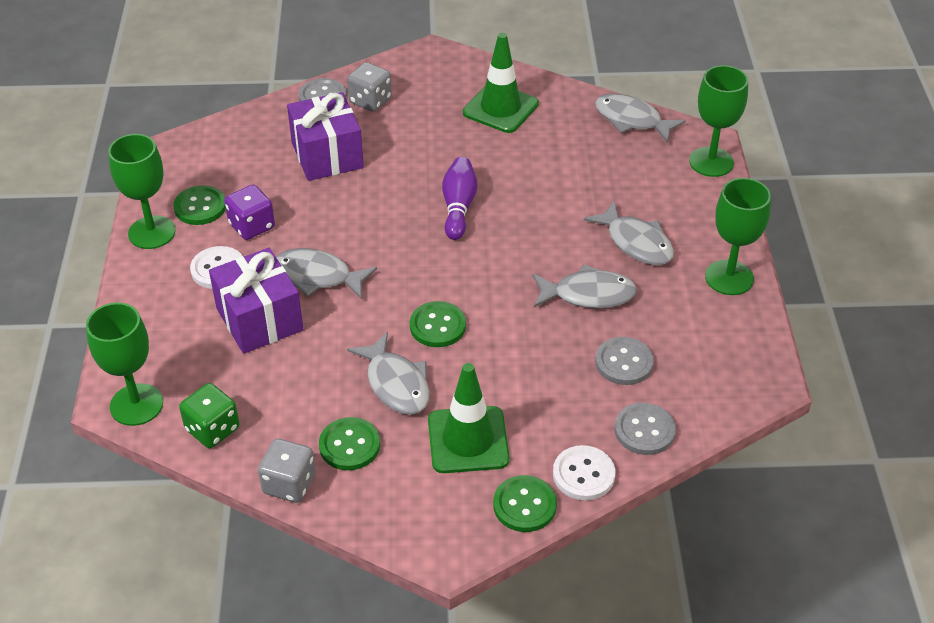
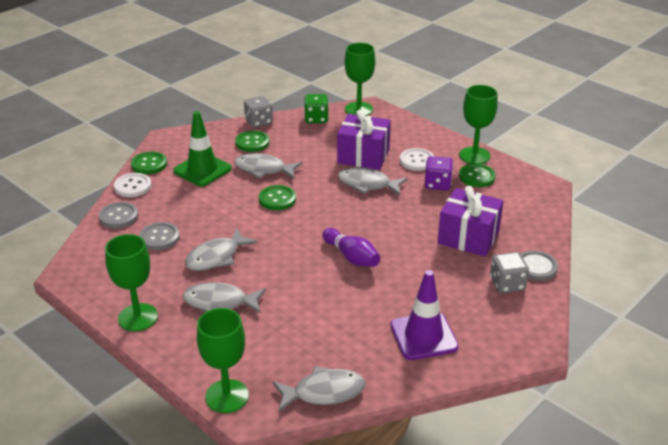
camera: 135 degrees right, 10 degrees down
grey fish [276,248,377,298] -> grey fish turned 135 degrees counterclockwise [338,167,408,195]
green traffic cone [463,33,539,133] -> purple traffic cone [390,270,459,360]

